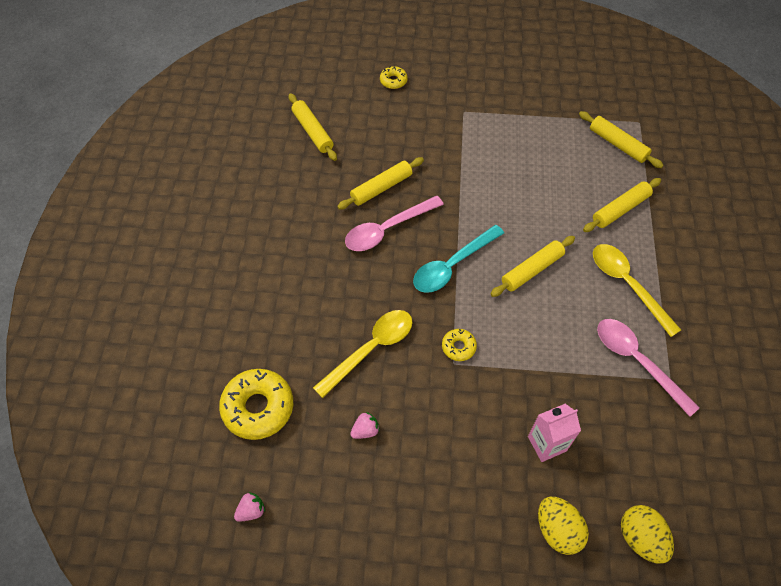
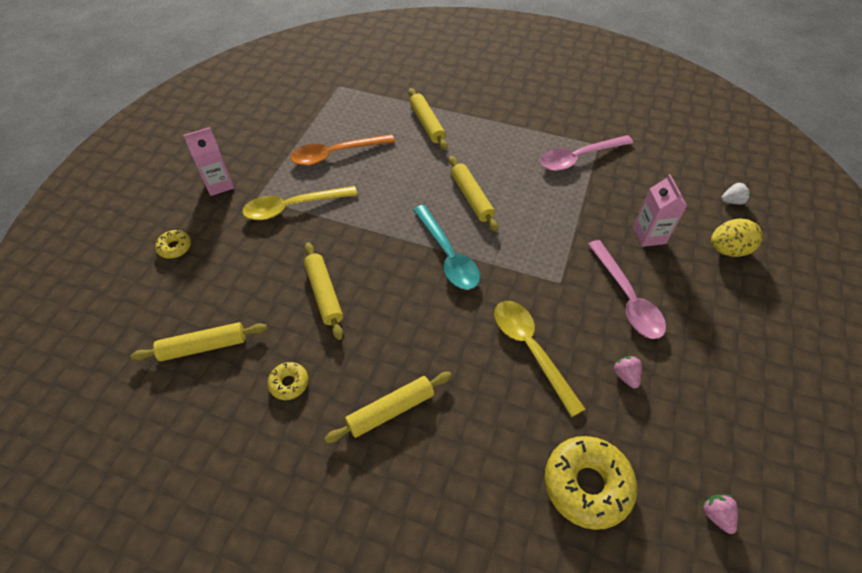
camera: 75 degrees left, 5 degrees down
pink spoon [345,196,444,251] -> pink spoon moved to [588,240,666,339]
yellow donut [442,329,477,361] -> yellow donut moved to [267,362,308,400]
yellow rolling pin [579,111,664,168] -> yellow rolling pin moved to [324,372,452,443]
yellow spoon [593,244,681,337] -> yellow spoon moved to [242,186,358,220]
yellow egg [621,505,674,564] -> white strawberry [721,182,751,205]
none -> pink carton [183,127,234,196]
none -> orange spoon [290,134,395,166]

